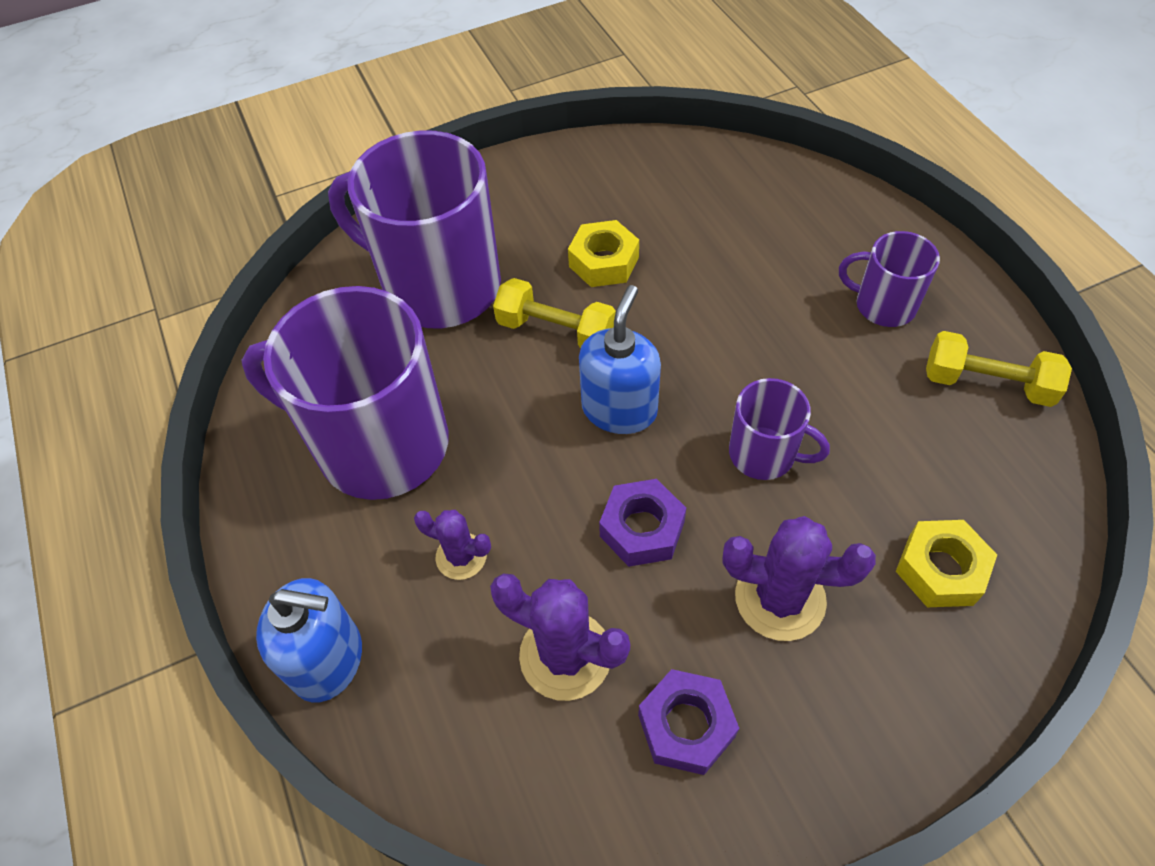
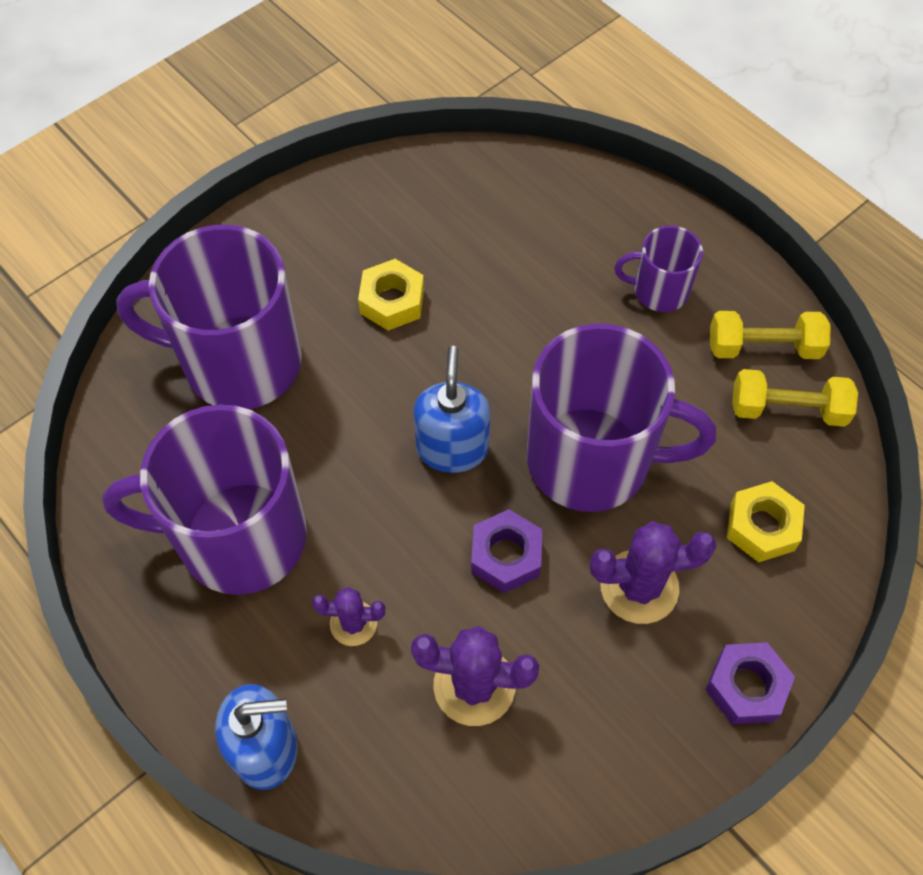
camera: 20 degrees left, 5 degrees up
yellow dumbbell [493,278,616,348] -> yellow dumbbell moved to [732,369,858,427]
purple nut [638,669,739,775] -> purple nut moved to [705,642,795,724]
purple mug [729,378,830,480] -> purple mug [527,323,716,512], size x2.04

